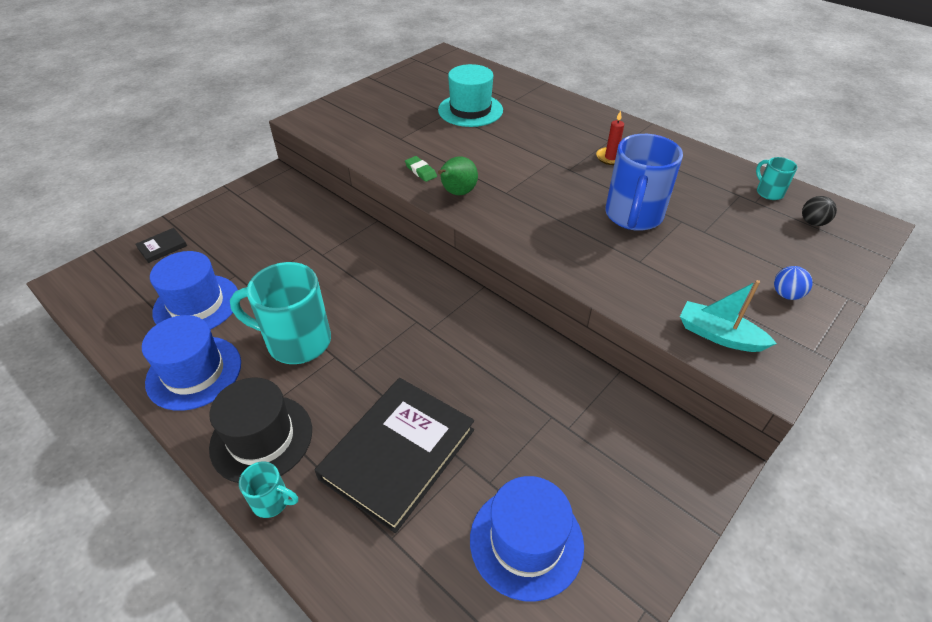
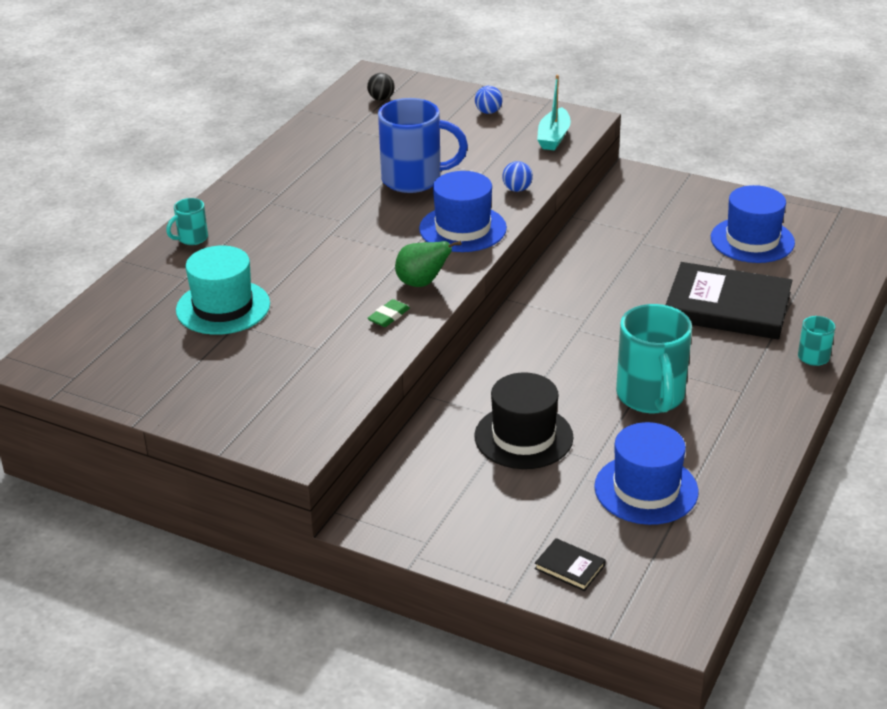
camera: 105 degrees left, 10 degrees down
blue hat [142,315,241,411] -> blue hat moved to [419,171,507,252]
black hat [209,377,312,483] -> black hat moved to [474,372,574,469]
red candle [596,110,624,165] -> none
turquoise mug [756,157,797,200] -> turquoise mug moved to [166,198,208,245]
none -> blue ball [502,161,533,192]

